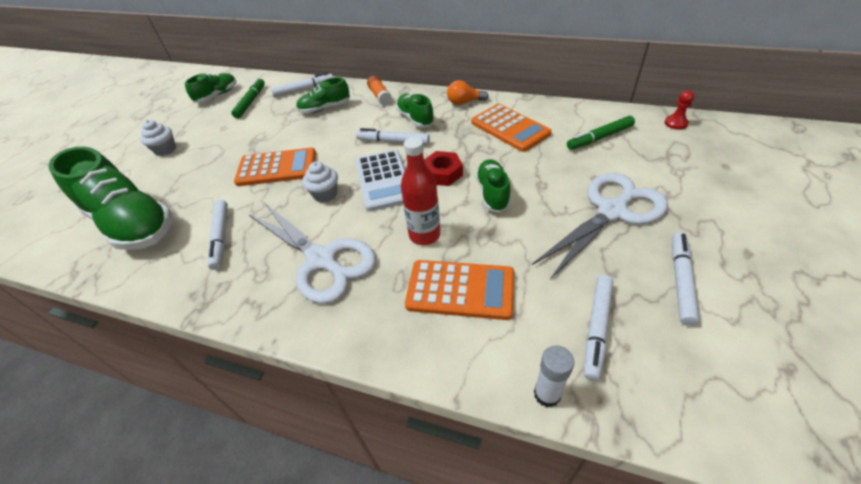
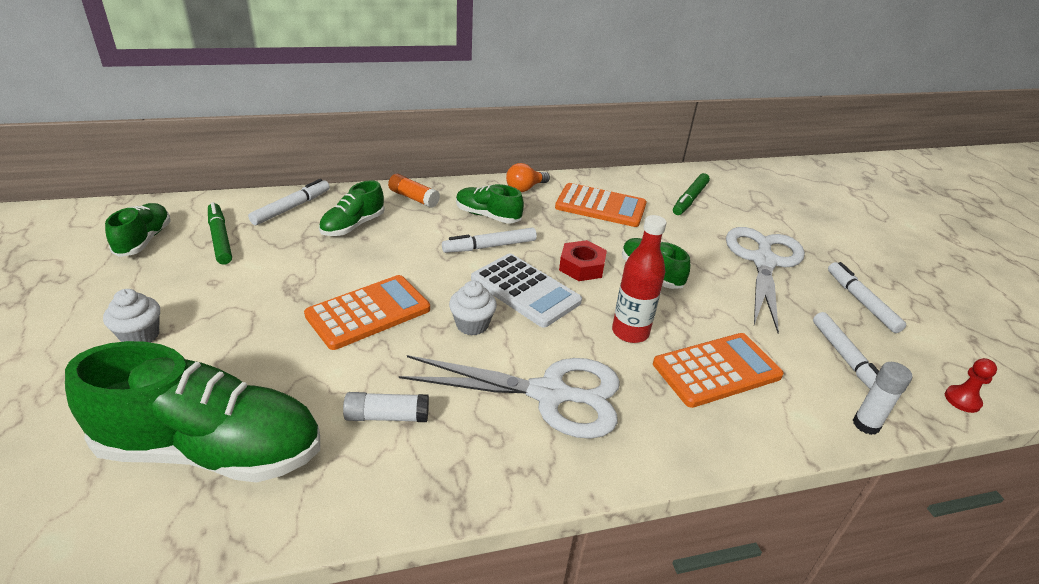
camera: 40 degrees left, 10 degrees down
white marker [208,200,228,270] -> white glue stick [343,392,429,422]
red pawn [665,90,694,130] -> red pawn moved to [945,358,997,413]

